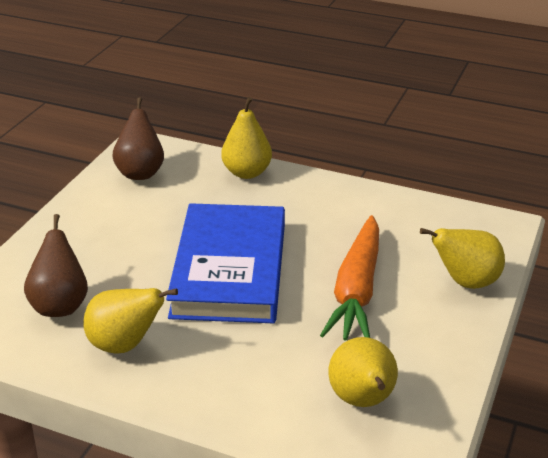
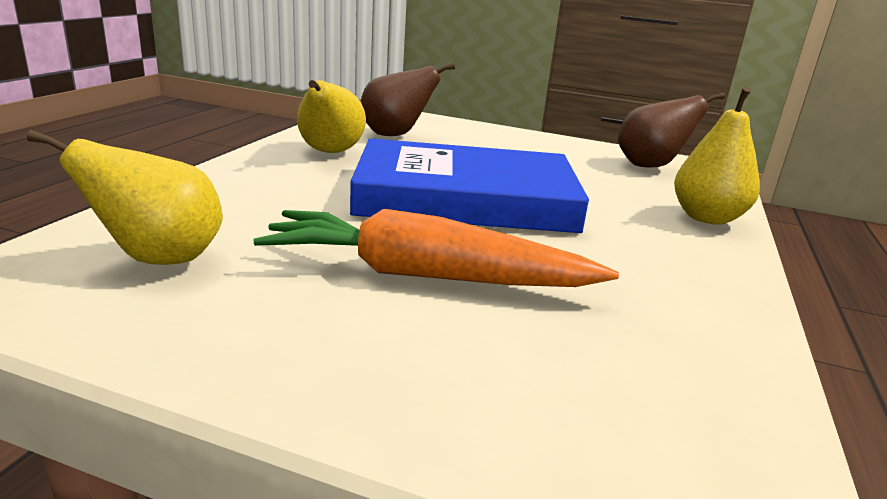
camera: 85 degrees right, 10 degrees down
yellow pear [420,228,505,289] -> none

